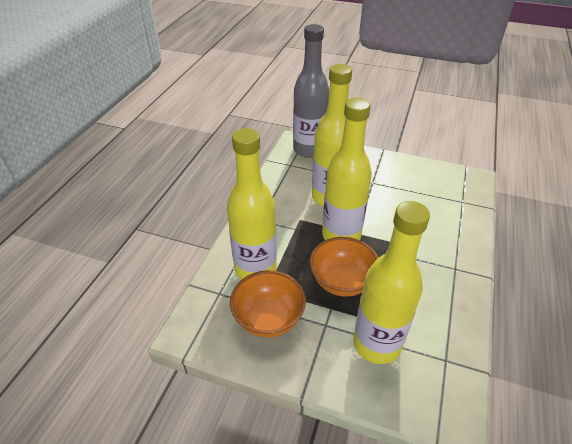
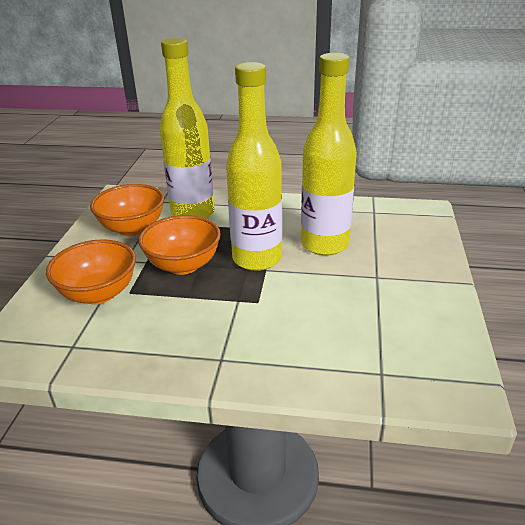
camera: 80 degrees right, 10 degrees down
grey bottle [293,24,329,158] -> none
yellow bottle [353,201,430,364] -> orange bowl [46,239,136,305]

